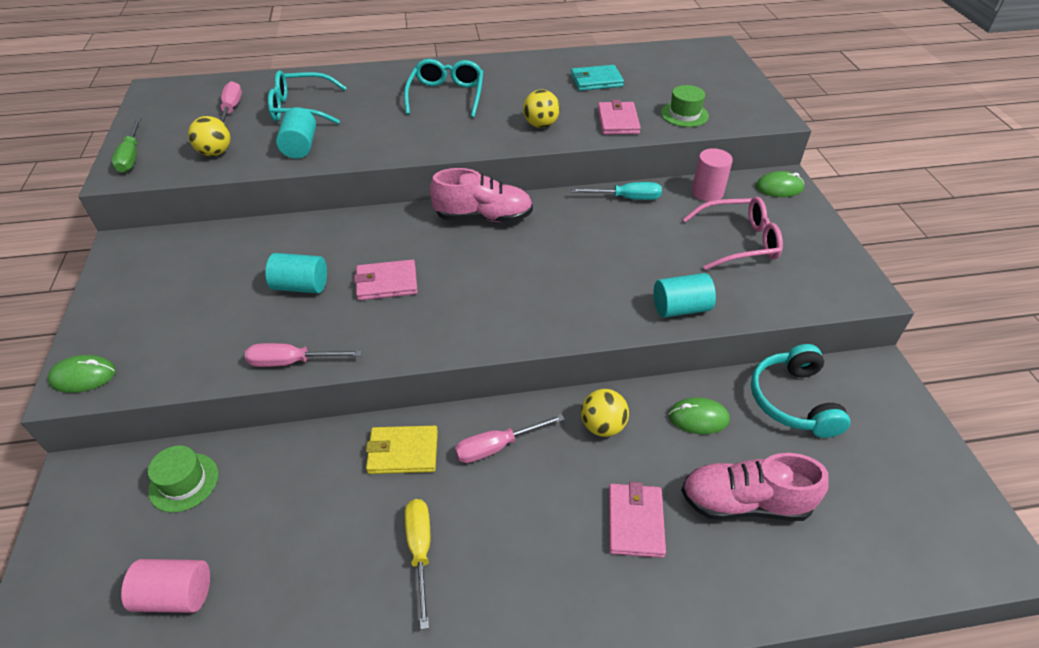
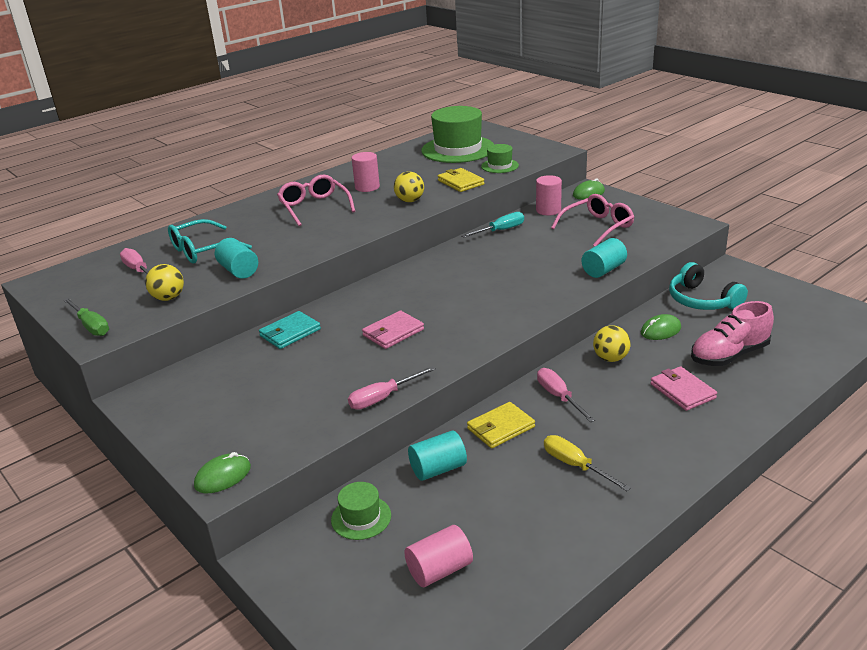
camera: 30 degrees left, 15 degrees down
turquoise cylinder [265,253,327,294] -> turquoise cylinder moved to [408,431,467,481]
turquoise glasses [404,59,483,118] -> pink glasses [277,175,355,226]
pink shoe [430,168,533,222] -> none
pink screwdriver [455,414,565,463] -> pink screwdriver turned 120 degrees clockwise [537,368,595,422]
turquoise wallet [571,65,624,91] -> turquoise wallet moved to [259,311,321,349]
pink wallet [598,100,641,135] -> yellow wallet [438,168,484,192]
none -> pink cylinder [352,152,380,192]
none -> green hat [421,106,494,163]

